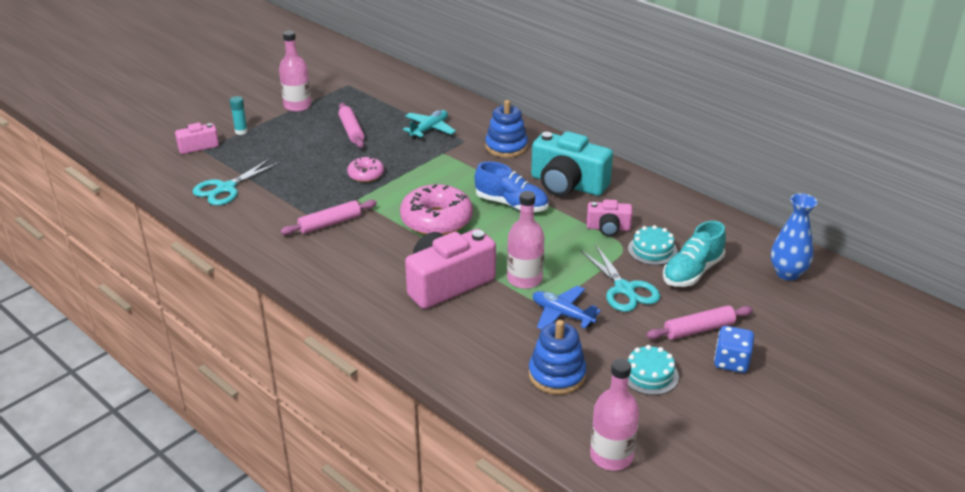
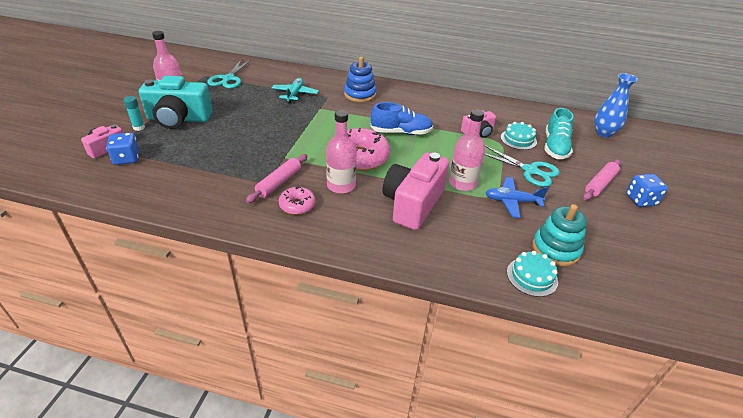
camera: 30 degrees left, 5 degrees up
turquoise scissors [192,158,280,206] -> turquoise scissors moved to [207,60,251,89]
pink rolling pin [338,103,364,148] -> none
pink donut [347,157,384,182] -> pink donut moved to [279,186,316,215]
blue stacking toy [529,320,587,395] -> turquoise stacking toy [532,204,587,266]
turquoise camera [531,131,613,197] -> turquoise camera moved to [139,76,213,129]
pink bottle [590,359,639,470] -> pink bottle moved to [326,110,357,194]
turquoise cake [627,345,679,395] -> turquoise cake moved to [507,251,558,297]
none -> blue dice [106,132,140,165]

